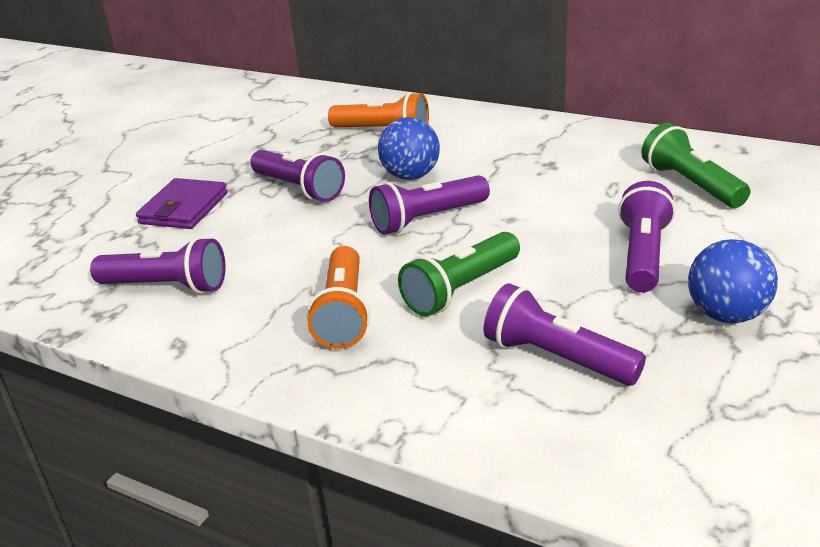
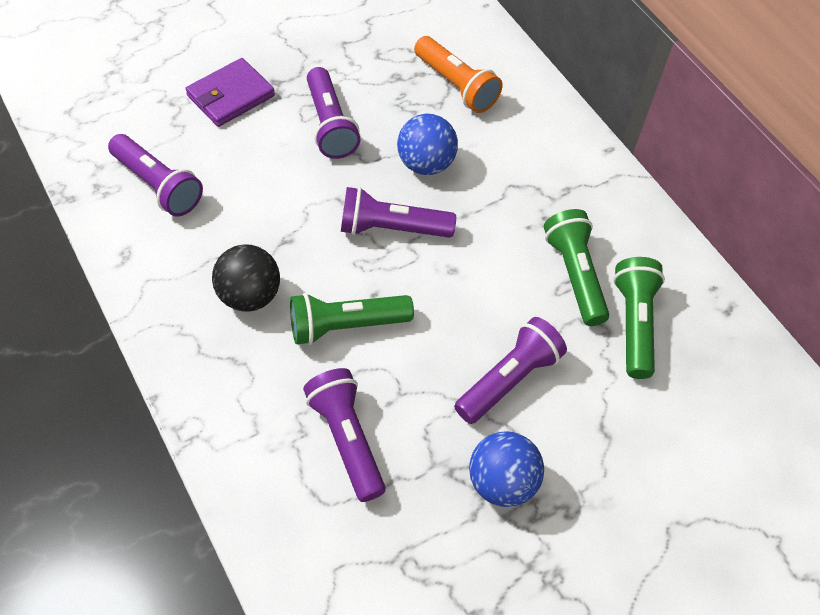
camera: 25 degrees right, 25 degrees up
orange flashlight [307,246,370,349] -> black ball [212,244,280,312]
none -> green flashlight [544,209,609,326]

